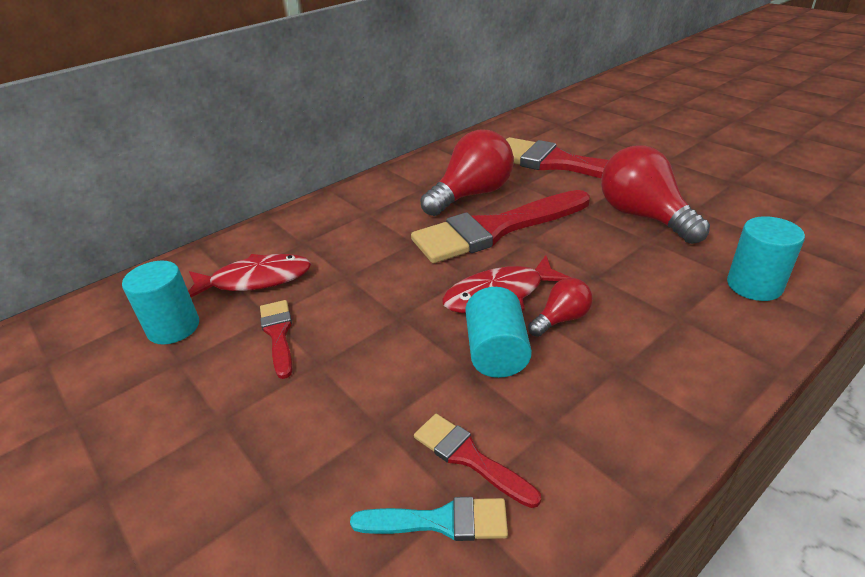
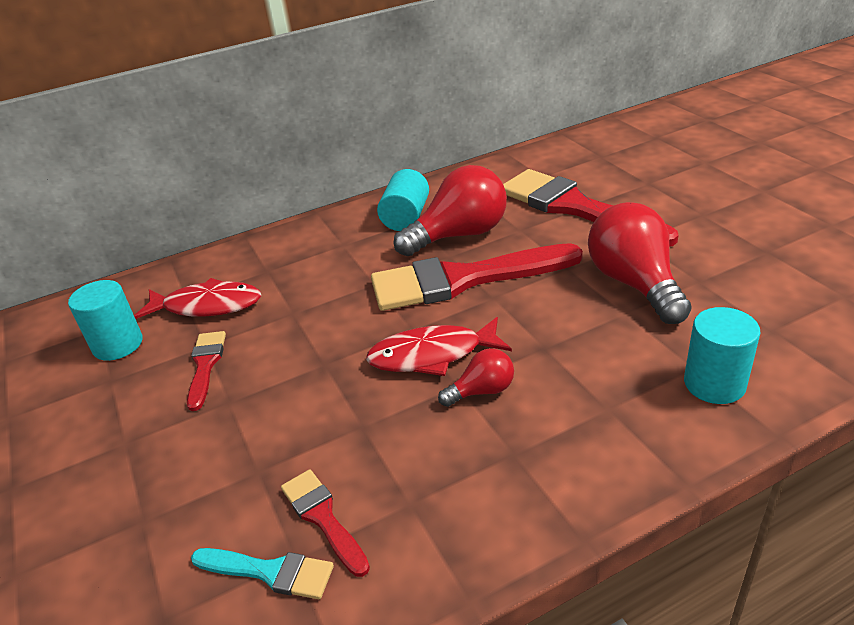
camera: 15 degrees right, 0 degrees up
turquoise cylinder [465,287,532,378] -> turquoise cylinder moved to [377,169,429,231]

